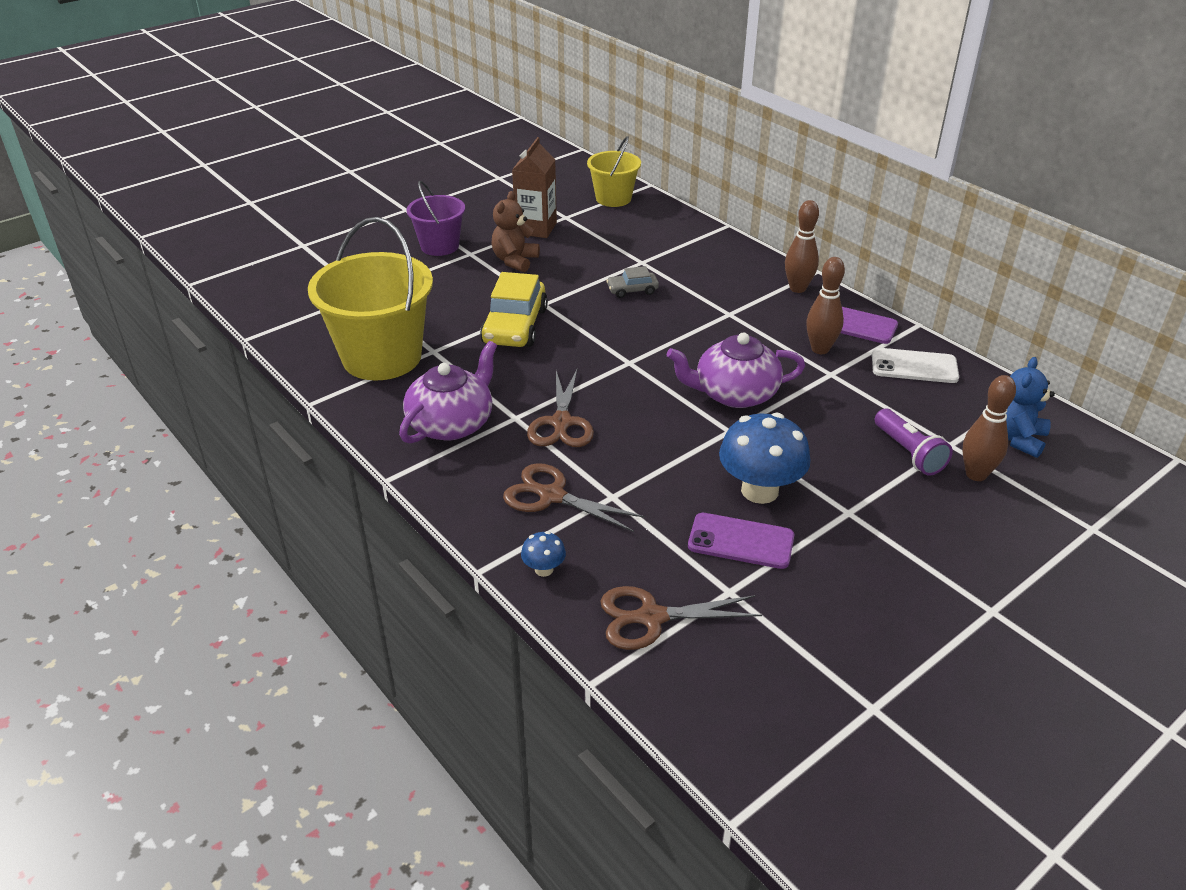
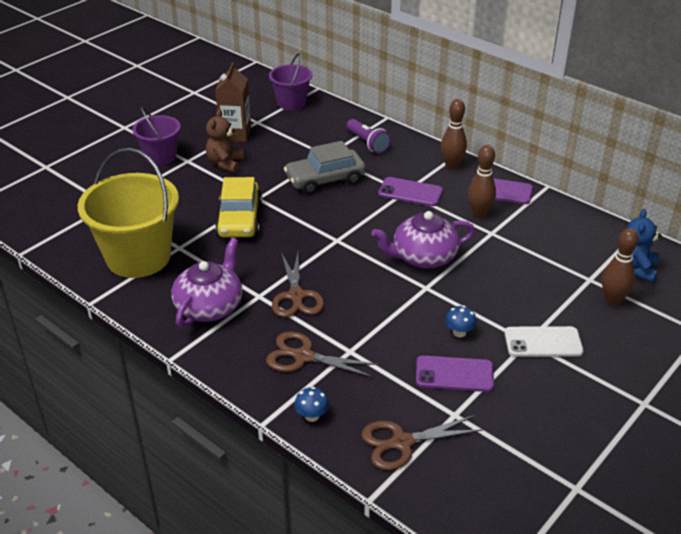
camera: 10 degrees left, 0 degrees up
yellow bucket [587,136,641,207] -> purple bucket [269,53,312,110]
grey car [606,266,659,298] -> grey car [284,141,366,194], size x1.95
blue mushroom [719,413,811,504] -> blue mushroom [445,306,477,337], size x0.46
white phone [872,348,959,383] -> white phone moved to [504,326,583,357]
purple flashlight [875,409,953,476] -> purple flashlight moved to [346,119,391,153]
none -> purple phone [378,177,443,206]

